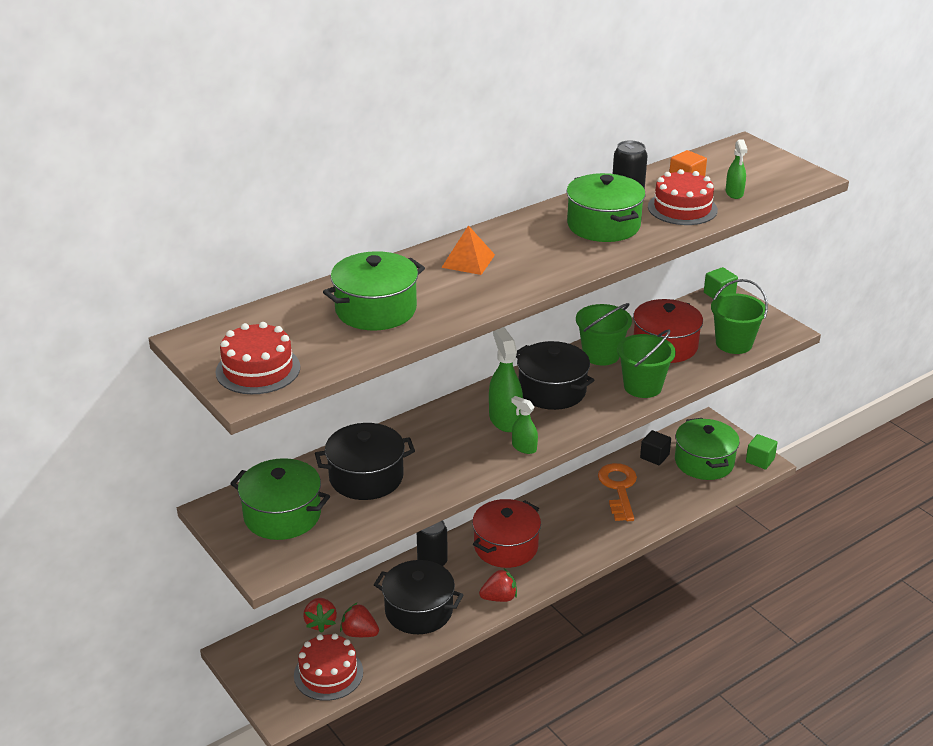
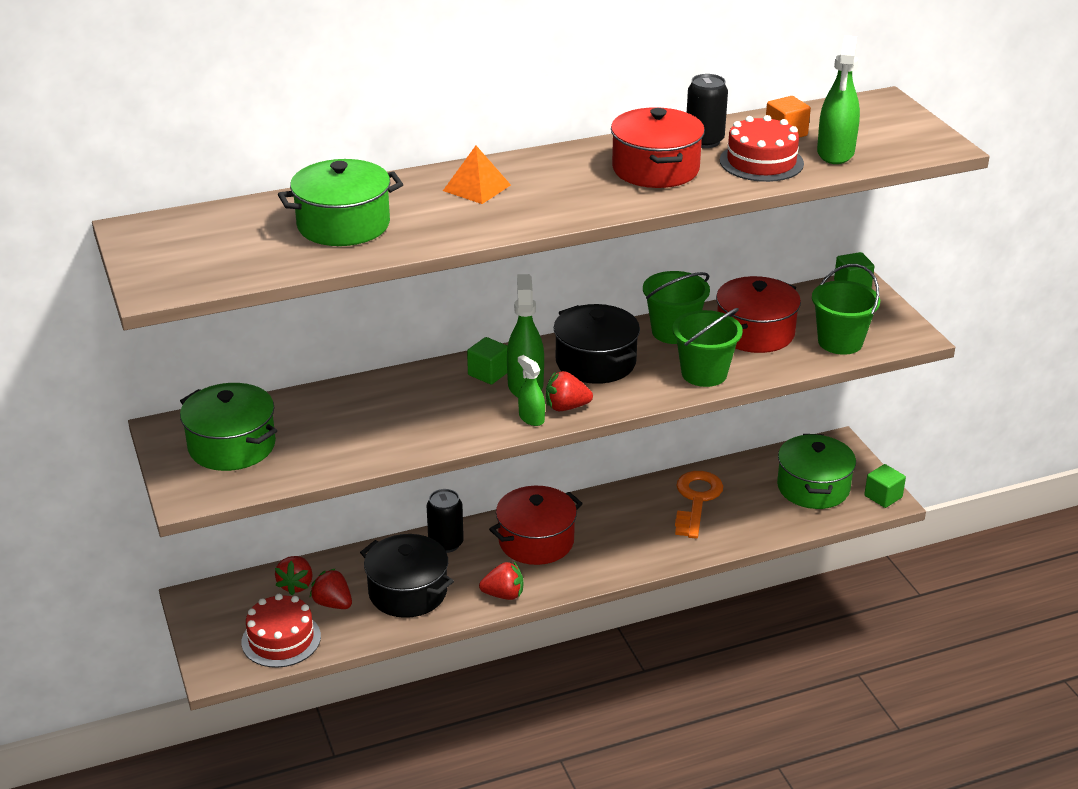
camera: 15 degrees right, 0 degrees up
red cake [215,322,300,394] -> none
black pot [315,423,415,500] -> none
green pot [567,173,645,242] -> red pot [611,107,705,188]
black cube [640,430,671,465] -> none
green spray bottle [726,140,748,199] -> green spray bottle [817,35,860,164], size x1.74
none -> green cube [467,337,508,385]
none -> red strawberry [546,371,593,411]

